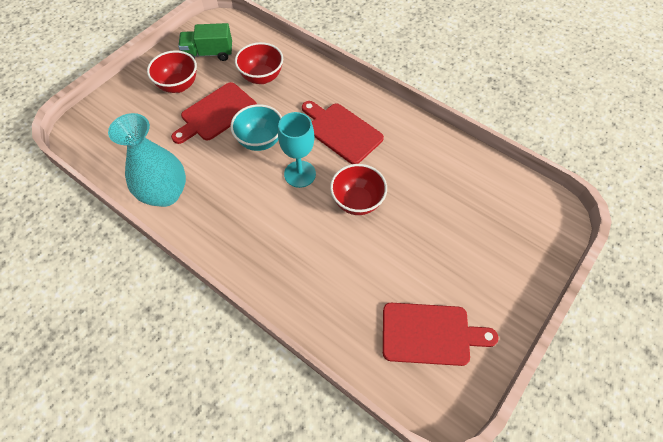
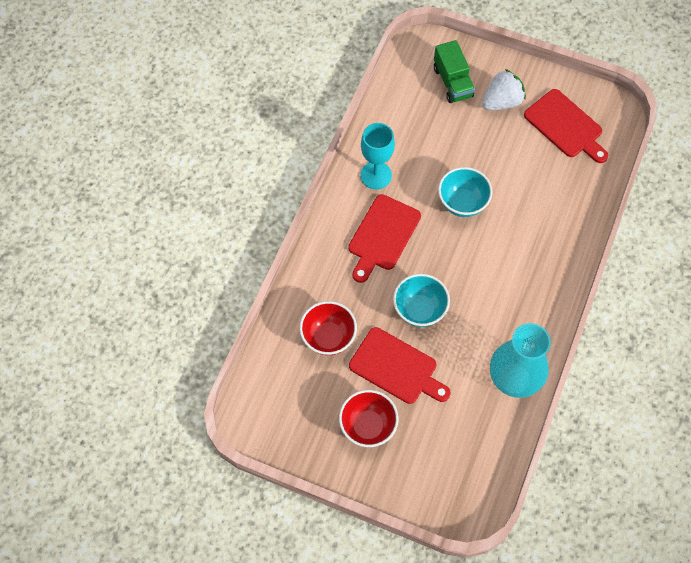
camera: 105 degrees left, 5 degrees up
green truck [178,23,232,61] -> green truck moved to [434,40,475,103]
turquoise goblet [278,112,316,188] -> turquoise goblet moved to [360,123,395,189]
red bowl [330,164,387,215] -> turquoise bowl [438,167,493,217]
red cutting board [383,303,498,366] -> red cutting board turned 150 degrees clockwise [524,89,608,163]
none -> white strawberry [482,69,526,110]

